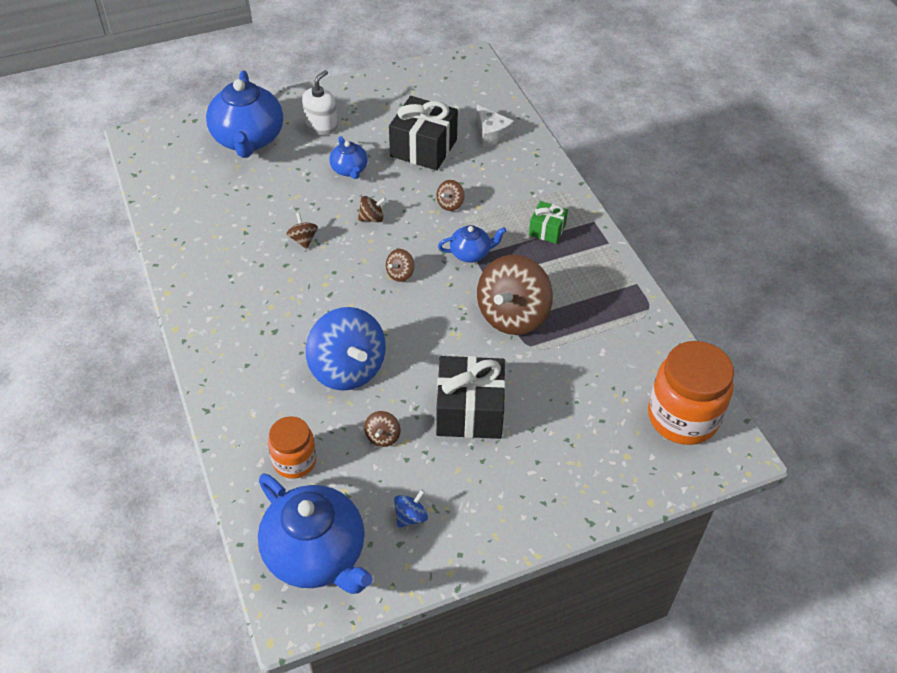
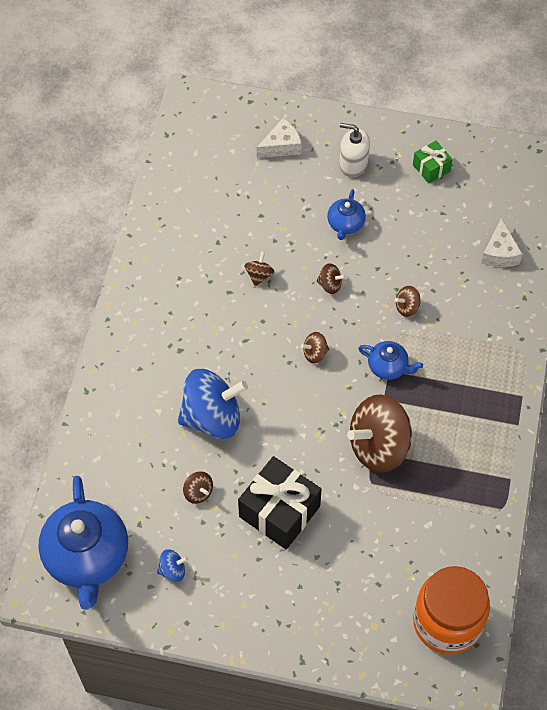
camera: 35 degrees right, 10 degrees up
blue teapot [206,70,283,158] -> white cheese [257,118,302,158]
orange jar [268,416,317,479] -> none
white soap dispenser [302,70,338,135] -> white soap dispenser turned 135 degrees counterclockwise [339,123,370,177]
blue spinning top [306,307,386,391] -> blue spinning top turned 105 degrees counterclockwise [178,369,248,439]
brown spinning top [364,411,401,447] -> brown spinning top turned 90 degrees counterclockwise [183,471,213,504]
black gift [389,96,458,170] -> none
green gift [529,201,568,244] -> green gift moved to [413,141,453,183]

